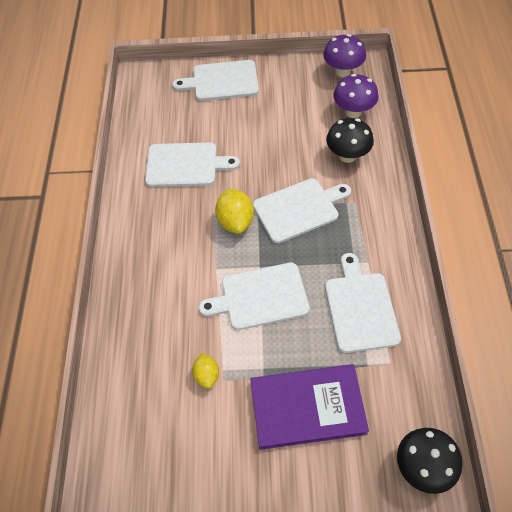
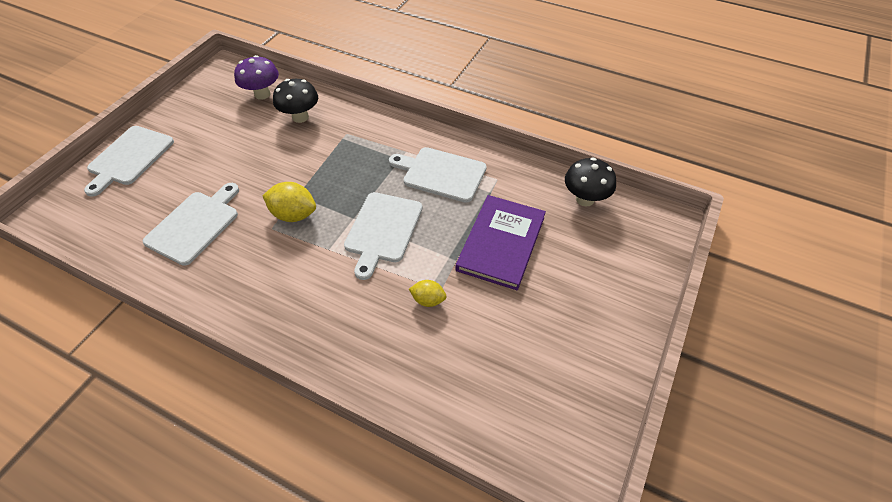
camera: 65 degrees left, 5 degrees down
white cutting board [253,178,351,243] -> none
purple mushroom [323,34,366,77] -> none

